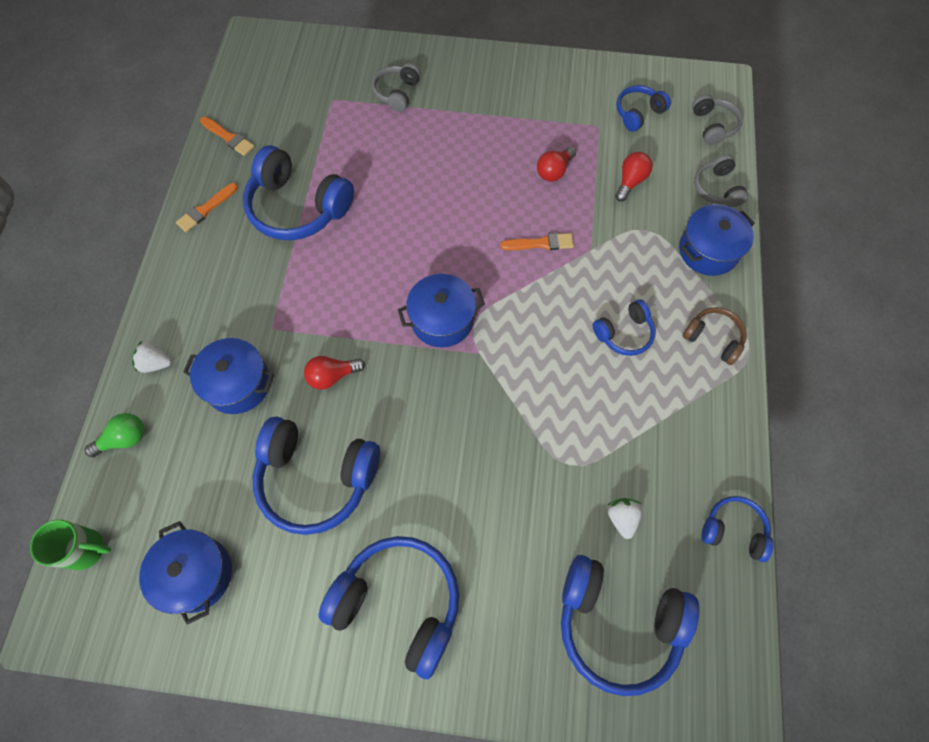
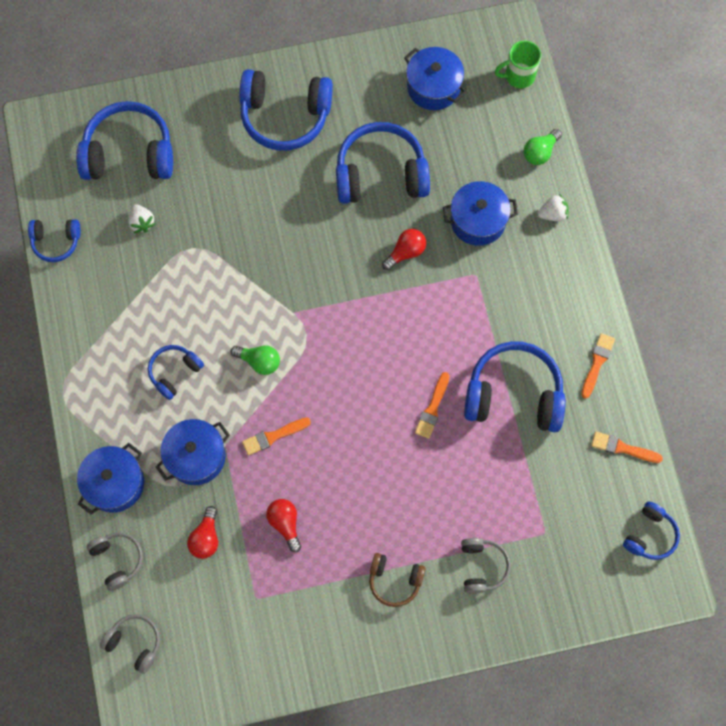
camera: 160 degrees right, 5 degrees up
blue pot [398,274,485,347] -> blue pot moved to [156,419,230,485]
red light bulb [537,147,576,182] -> red light bulb turned 45 degrees counterclockwise [266,499,301,552]
blue headphones [616,85,671,132] -> blue headphones moved to [623,502,680,560]
brown headphones [683,307,747,365] -> brown headphones moved to [369,553,426,607]
grey headphones [692,94,743,145] -> grey headphones turned 150 degrees clockwise [100,614,160,674]
none -> green light bulb [231,345,280,375]
none -> orange brush [415,372,450,439]

